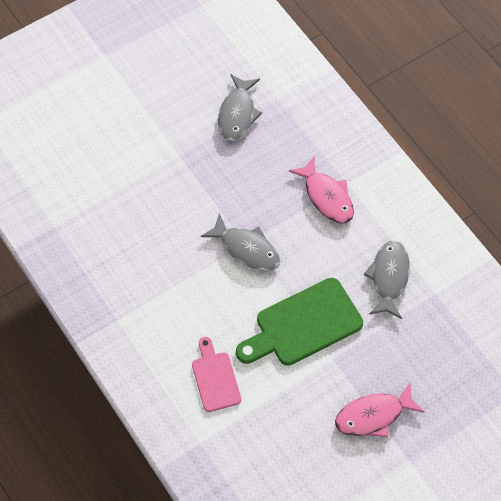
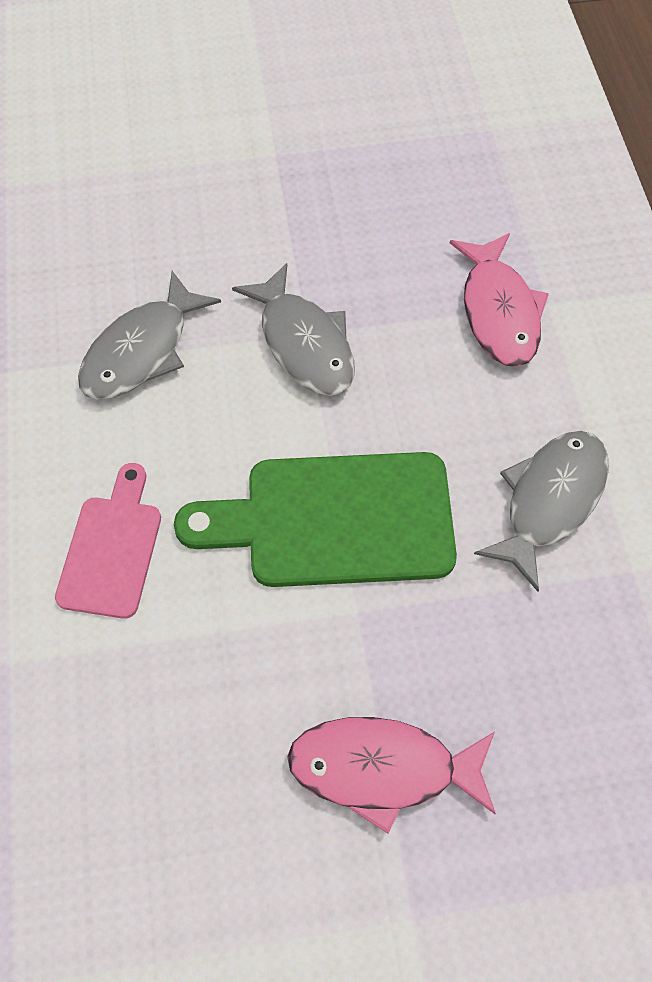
camera: 25 degrees right, 0 degrees up
grey fish [218,74,262,141] -> grey fish moved to [78,271,221,400]

